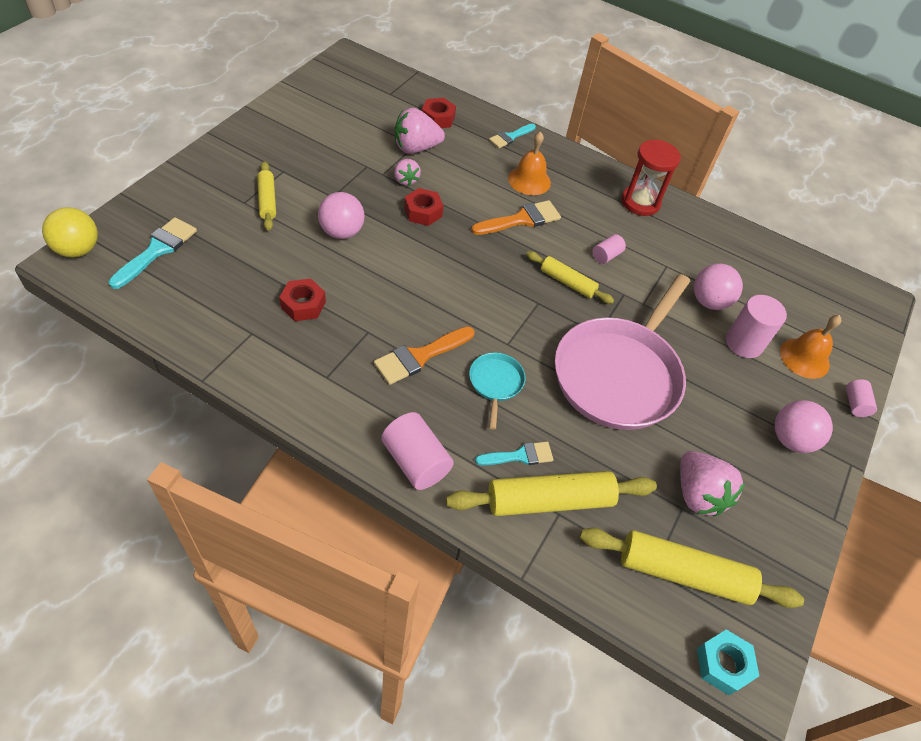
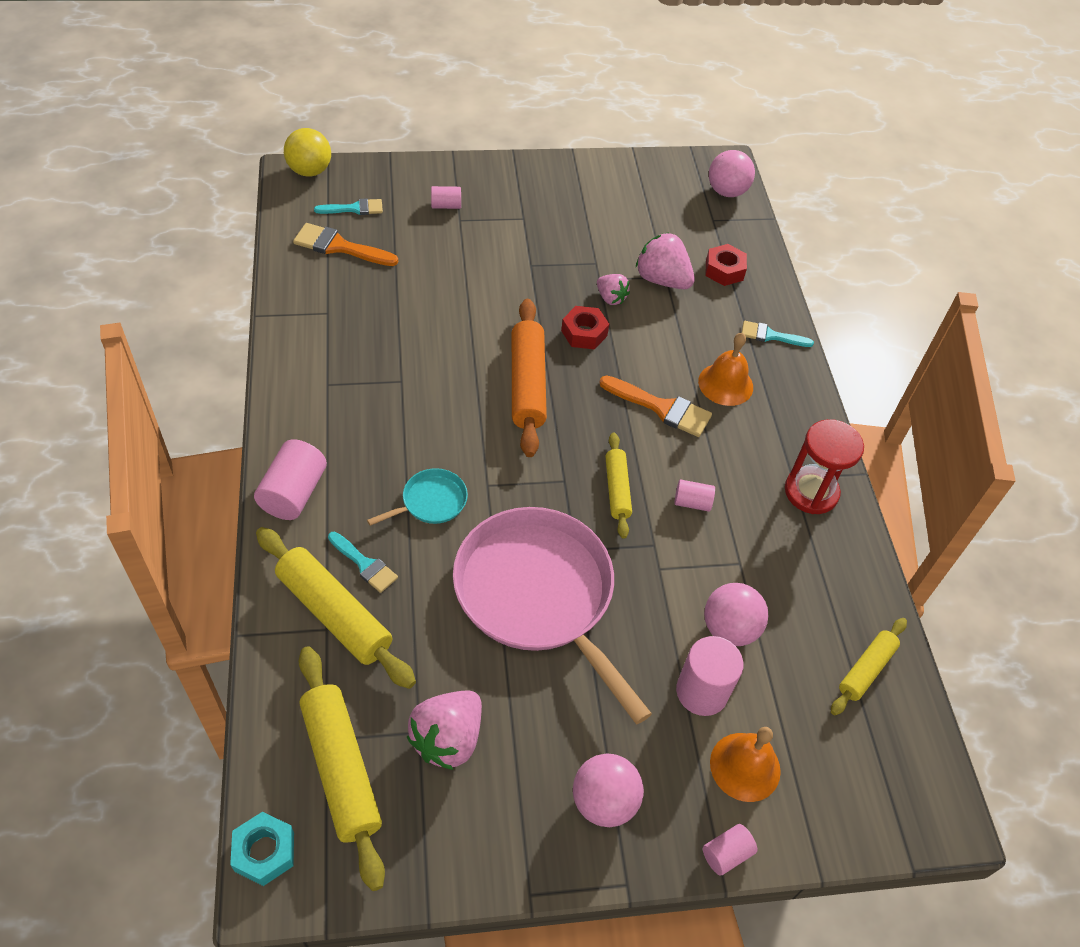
camera: 55 degrees right, 0 degrees up
turquoise brush [109,217,197,289] -> turquoise brush [314,199,383,215], size x0.66
yellow rolling pin [257,161,276,231] -> yellow rolling pin moved to [831,618,907,715]
red nut [279,279,326,321] -> none
pink ball [318,192,365,239] -> pink ball moved to [709,150,755,197]
orange brush [374,326,475,385] -> orange brush moved to [293,223,398,266]
pink strawberry [394,159,421,186] -> pink strawberry turned 75 degrees counterclockwise [597,274,630,305]
pink pan [555,274,690,430] -> pink pan turned 60 degrees clockwise [453,507,652,724]
none -> pink cylinder [431,186,461,209]
none -> orange rolling pin [512,299,547,457]

